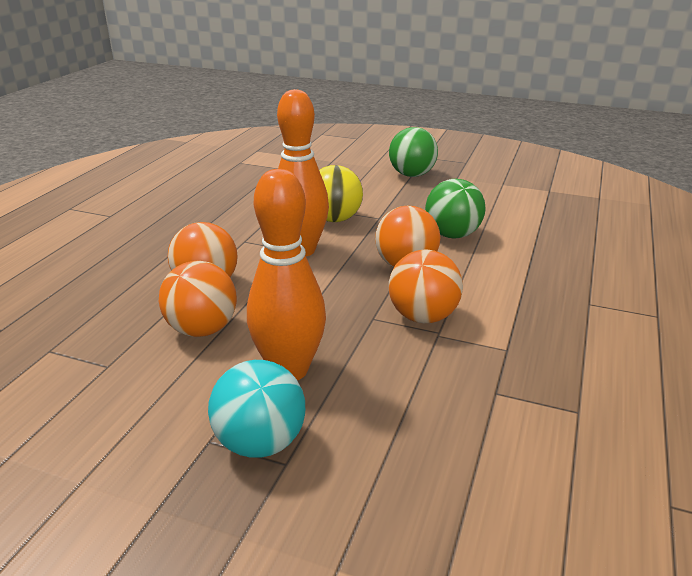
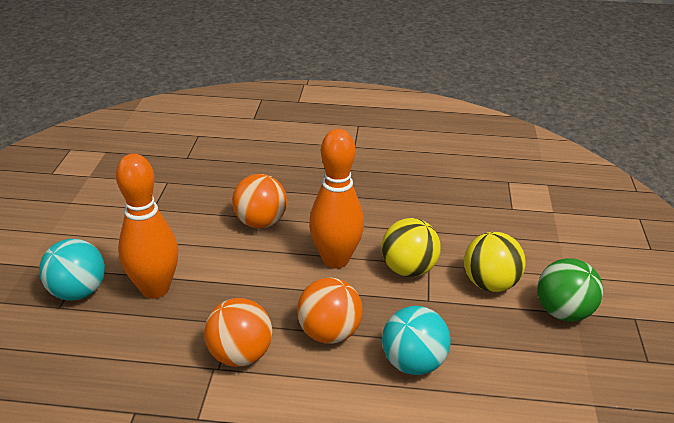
camera: 75 degrees right, 5 degrees up
orange ball [159,261,237,337] -> none
green ball [425,179,485,238] -> turquoise ball [382,306,451,375]
none -> yellow ball [464,232,526,292]

